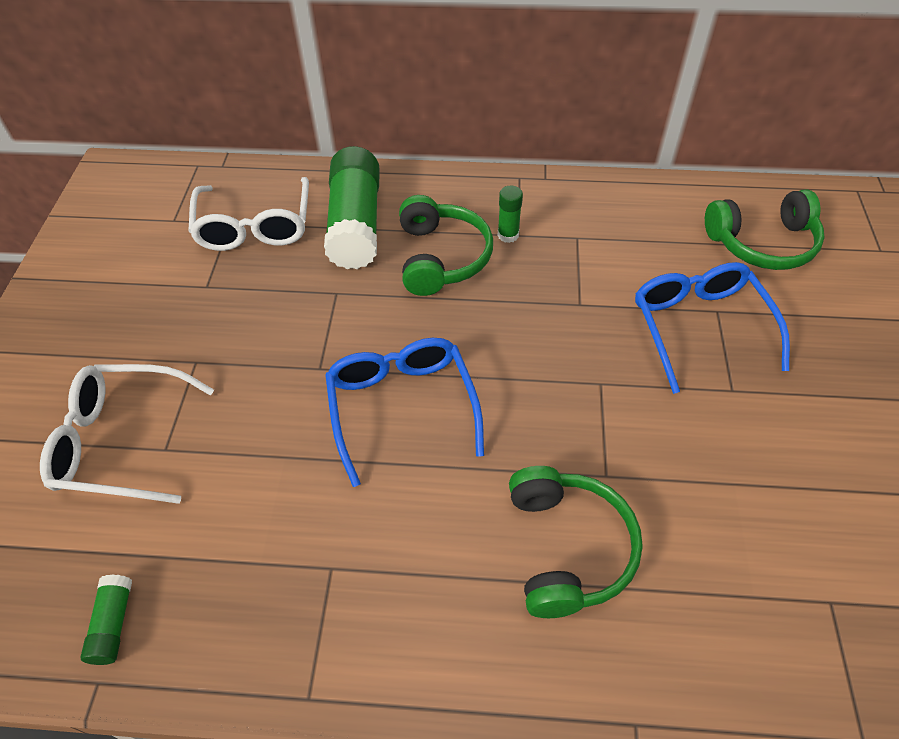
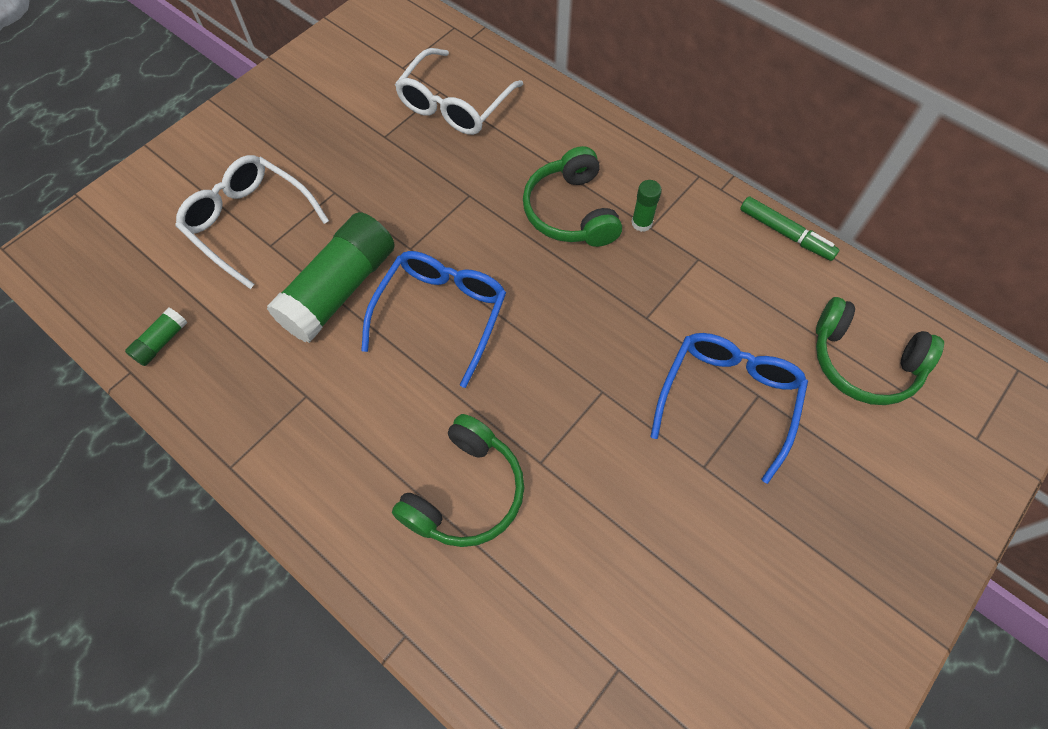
camera: 35 degrees right, 10 degrees up
green glue stick [324,146,380,269] -> green glue stick moved to [267,212,395,343]
green headphones [399,195,493,296] -> green headphones turned 135 degrees clockwise [523,146,622,247]
none -> green marker [740,196,839,261]

